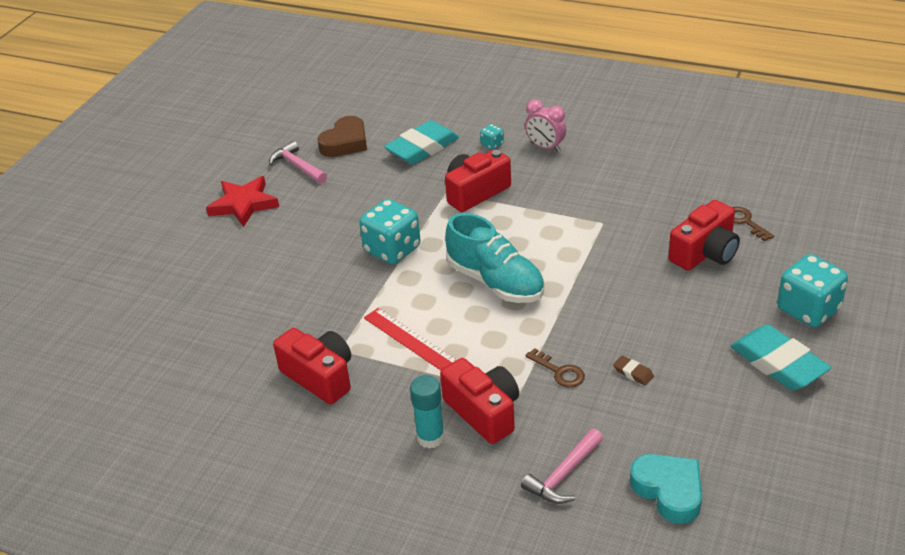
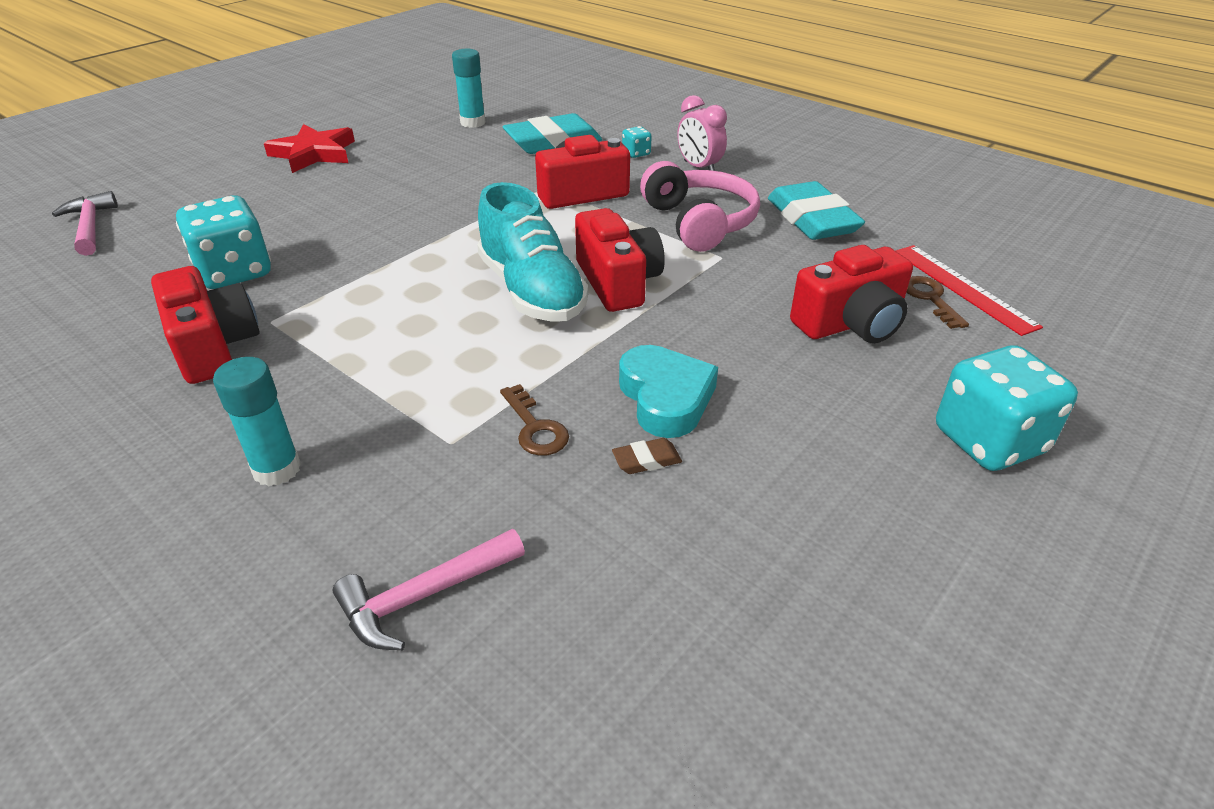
camera: 15 degrees right, 0 degrees up
pink hammer [269,141,327,184] -> pink hammer moved to [52,191,118,256]
brown heart [318,116,367,157] -> turquoise glue stick [452,49,486,128]
turquoise dice [359,199,421,264] -> turquoise dice moved to [176,196,271,289]
red ruler [364,308,457,370] -> red ruler moved to [895,245,1043,336]
red camera [440,358,519,444] -> red camera moved to [575,208,665,312]
brown eraser [613,356,654,385] -> brown eraser turned 75 degrees counterclockwise [612,438,682,474]
turquoise heart [630,454,702,524] -> turquoise heart moved to [619,345,718,438]
turquoise eraser [730,324,831,390] -> turquoise eraser moved to [768,181,865,240]
none -> pink headphones [640,161,760,252]

